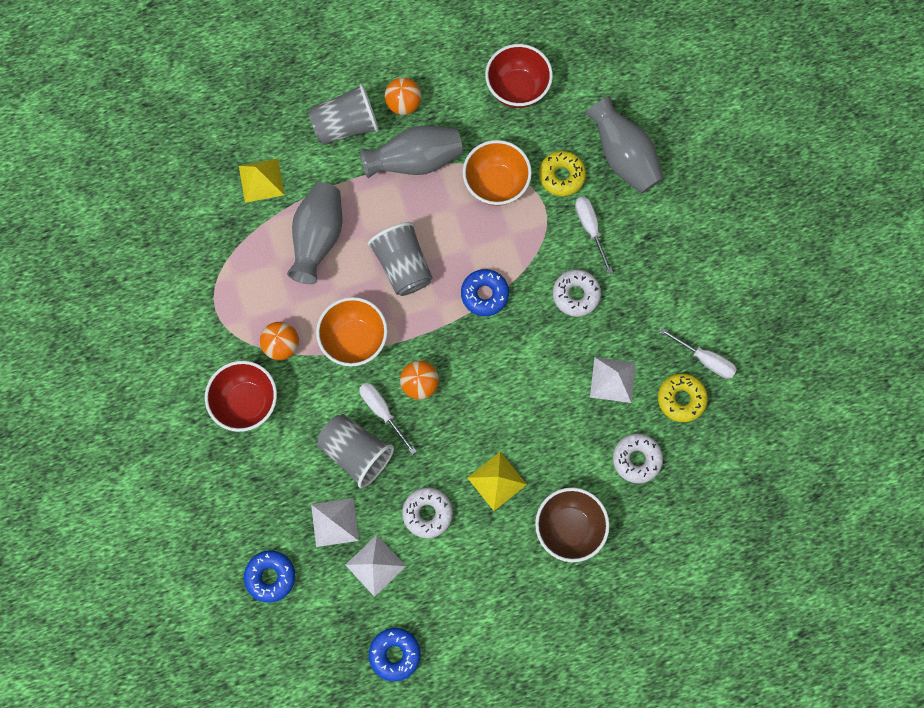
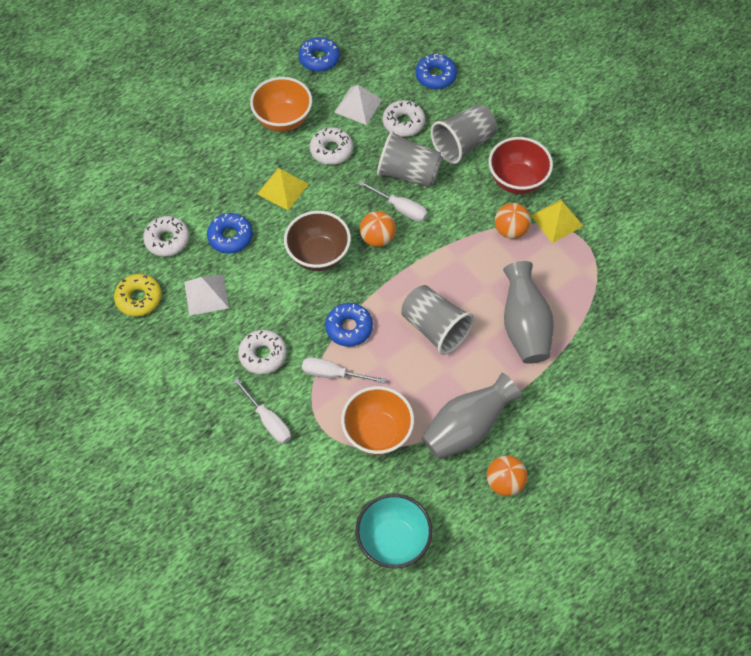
camera: 160 degrees right, 15 degrees down
yellow pyramid [239,158,285,203] -> yellow pyramid moved to [530,199,583,243]
grey cup [309,84,379,145] -> grey cup moved to [431,104,497,164]
white pyramid [311,498,359,547] -> white donut [383,100,425,137]
orange bowl [316,297,388,366] -> orange bowl moved to [250,77,312,132]
red bowl [485,44,553,108] -> turquoise bowl [356,494,432,568]
brown bowl [535,487,610,562] -> brown bowl moved to [284,211,351,271]
yellow donut [539,151,586,196] -> none
grey vase [585,96,664,193] -> none
white screwdriver [659,328,737,379] -> white screwdriver moved to [302,357,386,384]
none -> blue donut [207,213,253,254]

